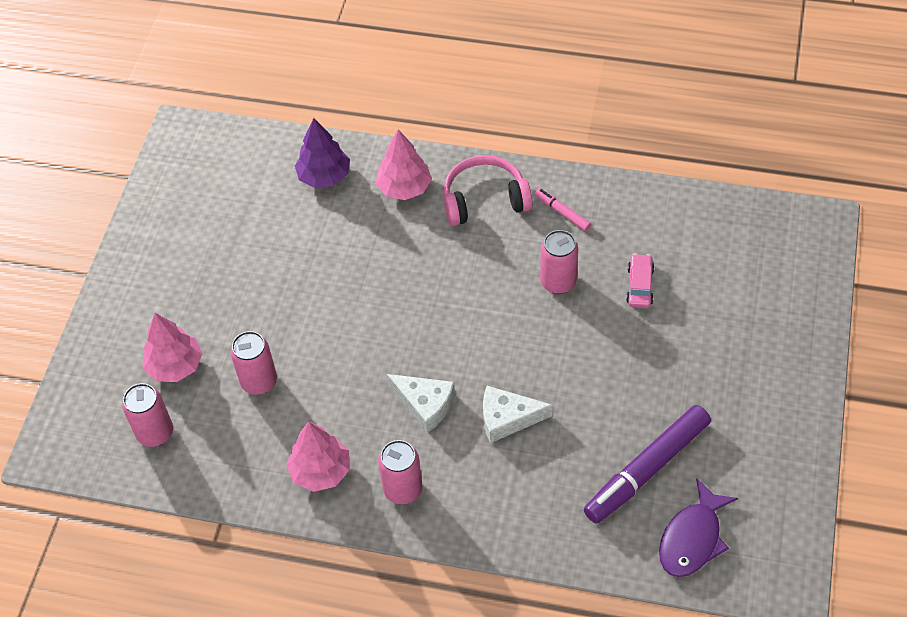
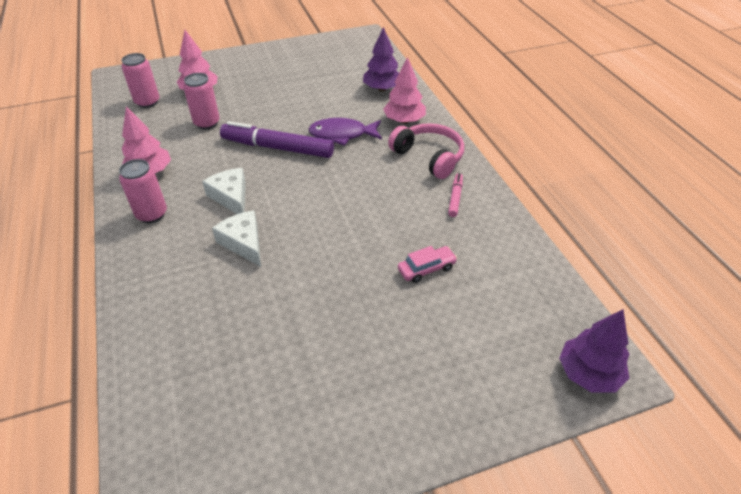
camera: 55 degrees right, 10 degrees down
white cheese [387,374,455,433] -> white cheese turned 150 degrees clockwise [202,168,246,214]
pink can [540,230,578,294] -> none
purple marker [584,405,711,523] -> purple marker moved to [220,121,334,158]
purple fish [659,478,738,577] -> purple fish moved to [308,118,382,146]
none -> purple tree [559,310,629,393]

